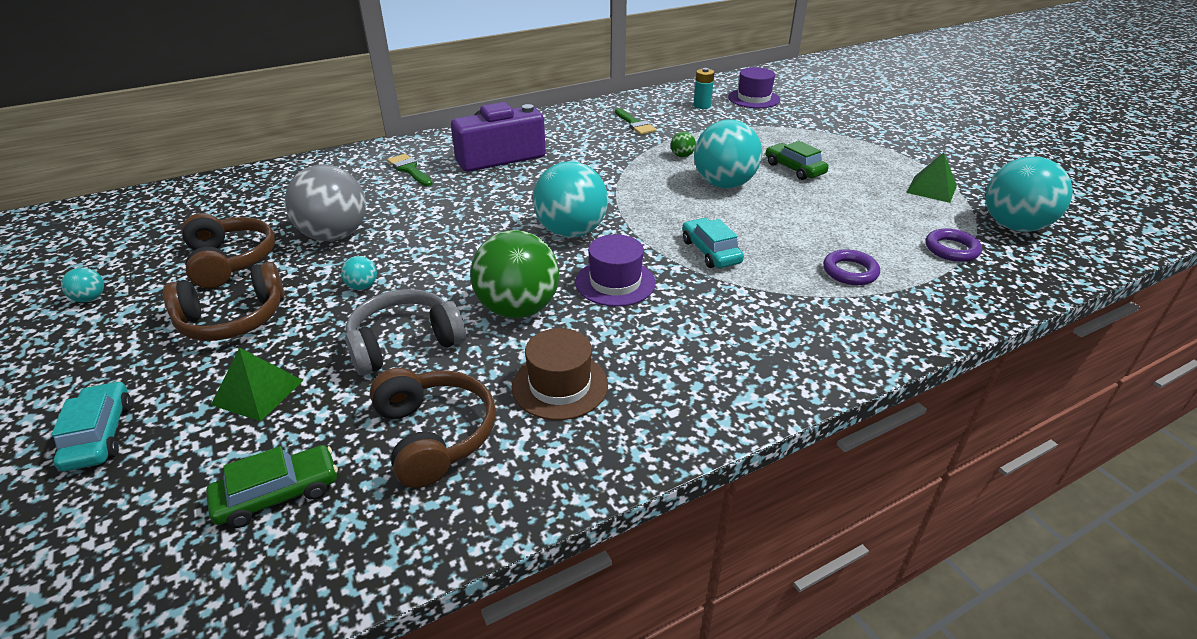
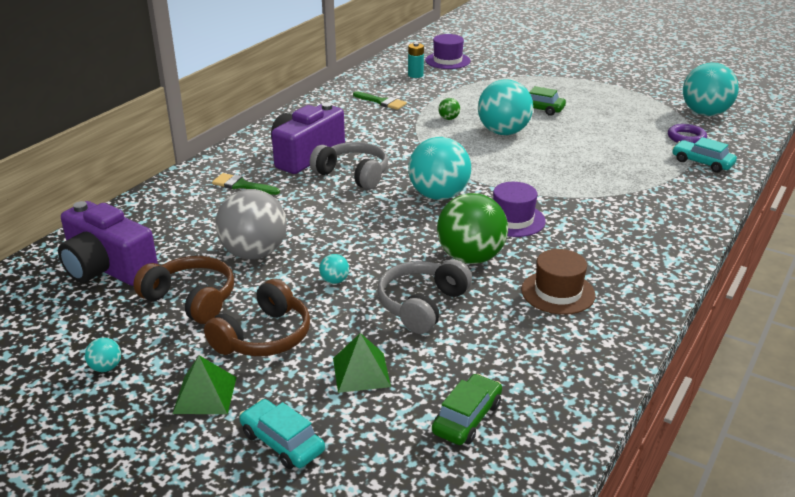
camera: 30 degrees left, 5 degrees down
brown headphones [370,368,496,488] -> none
turquoise car [682,218,744,268] -> turquoise car moved to [672,137,737,173]
purple ring [823,249,880,285] -> none
green pyramid [906,152,957,203] -> green pyramid moved to [173,355,237,414]
none -> purple camera [58,201,158,286]
none -> grey headphones [310,142,388,190]

